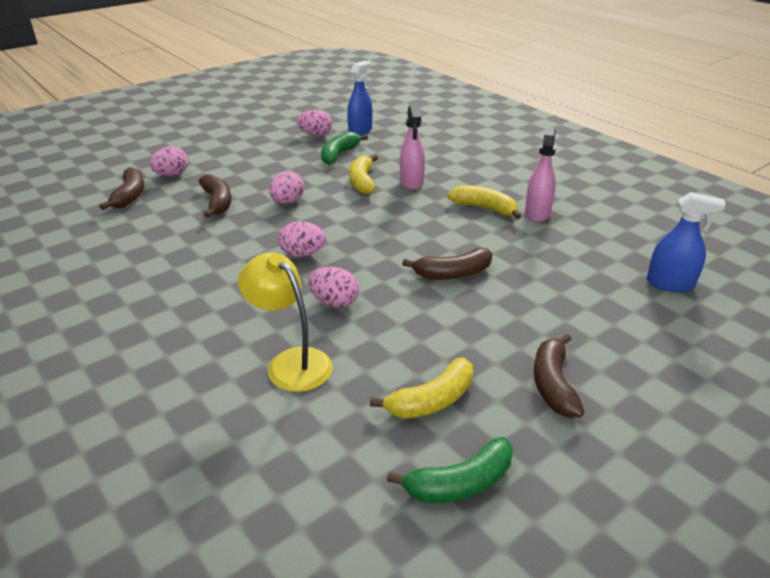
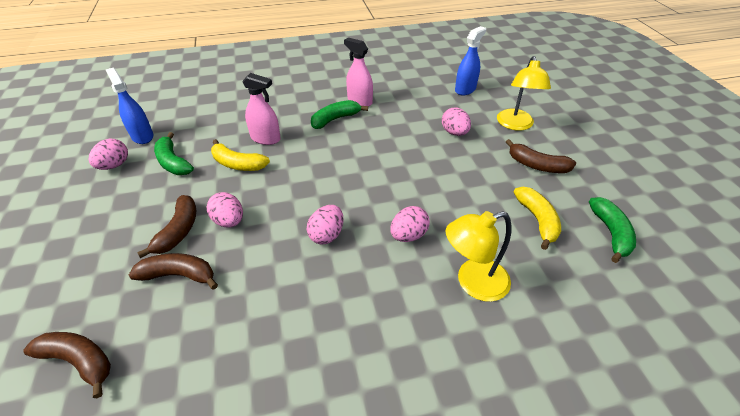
camera: 65 degrees left, 10 degrees up
pink egg [150,146,188,176] -> pink egg moved to [442,107,471,136]
brown banana [402,248,492,280] -> brown banana moved to [137,195,196,258]
yellow banana [447,185,521,219] -> green banana [311,100,368,129]
none -> yellow lamp [497,56,551,131]

